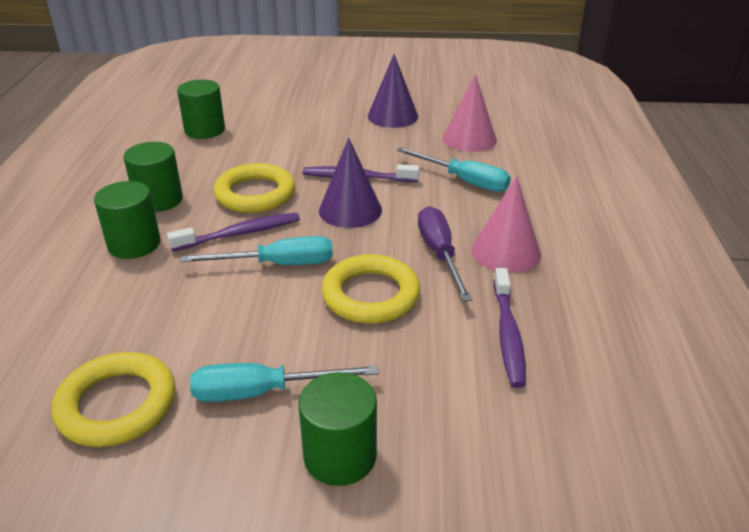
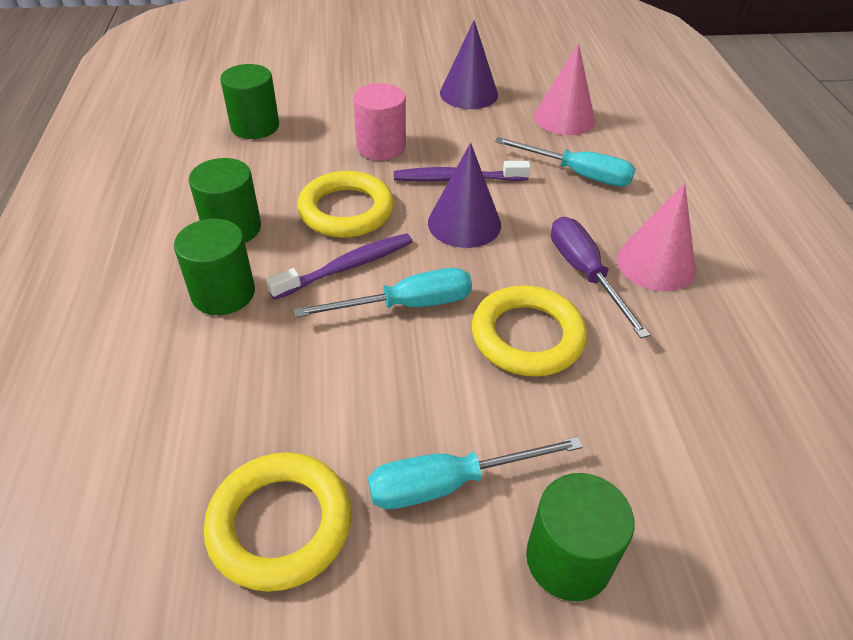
camera: 10 degrees left, 10 degrees up
purple toothbrush [494,268,526,388] -> none
none -> pink cylinder [353,83,406,160]

